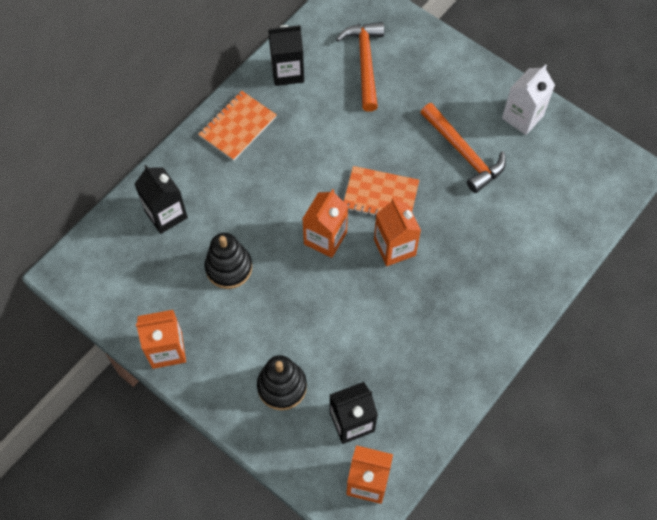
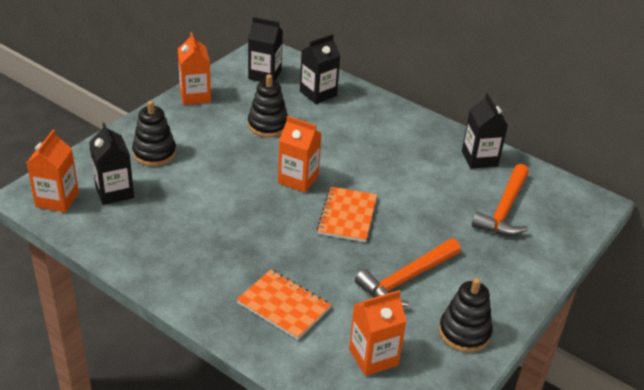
camera: 85 degrees right, 25 degrees down
orange notebook [198,91,277,161] -> orange notebook moved to [237,269,331,340]
orange hammer [336,22,384,112] -> orange hammer turned 120 degrees clockwise [472,164,529,236]
orange carton [374,198,421,266] -> orange carton moved to [349,290,407,376]
white carton [502,64,555,135] -> black stacking toy [439,278,493,352]
none -> black carton [248,17,283,82]

